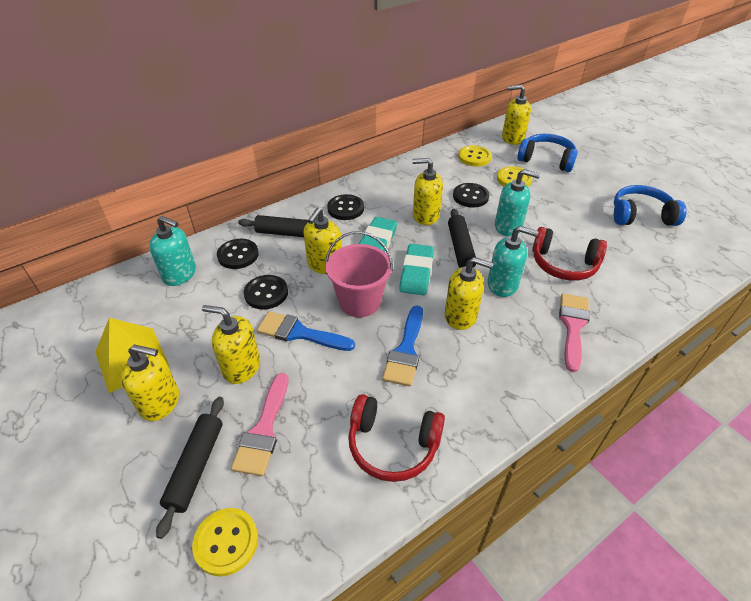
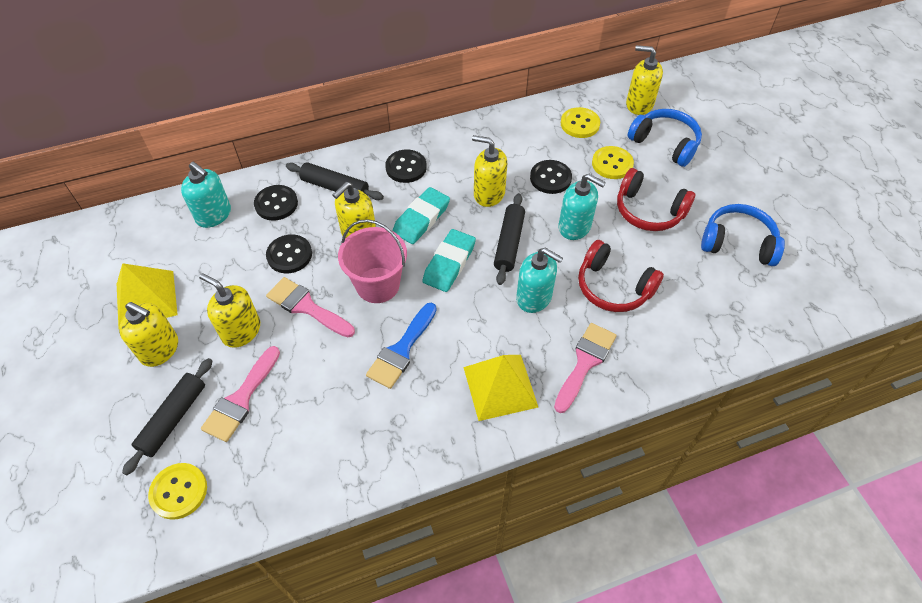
camera: 15 degrees right, 10 degrees up
blue brush [257,311,355,351] -> pink brush [266,277,355,337]
red headphones [348,394,445,482] -> red headphones moved to [617,168,695,231]
yellow soap dispenser [445,257,494,330] -> none
none -> yellow pyramid [463,355,538,421]

